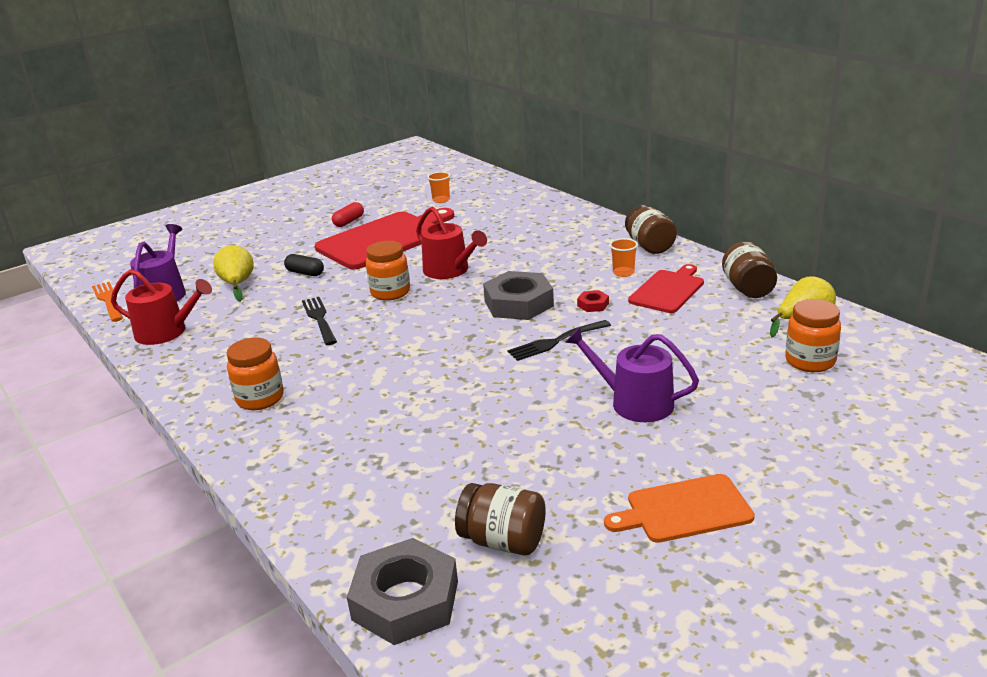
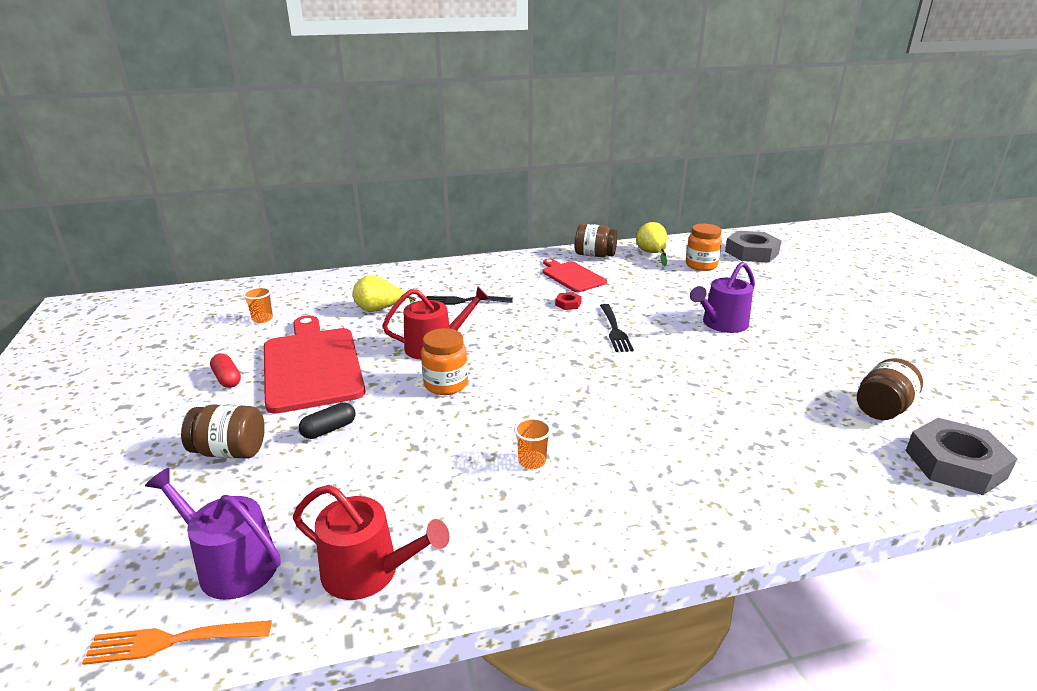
camera: 70 degrees left, 0 degrees up
red watering can [111,269,212,345] -> red watering can turned 75 degrees clockwise [293,485,449,600]
yellow pear [213,245,254,302] -> yellow pear moved to [353,275,416,312]
orange jar [226,338,284,410] -> none
black fork [302,297,337,345] -> black fork moved to [426,296,513,305]
grey nut [483,271,554,320] -> grey nut moved to [725,231,782,263]
orange cutting board [604,474,755,543] -> none
orange cup [610,238,638,277] -> orange cup moved to [514,418,551,469]
brown jar [625,205,677,254] -> brown jar moved to [181,404,265,458]

